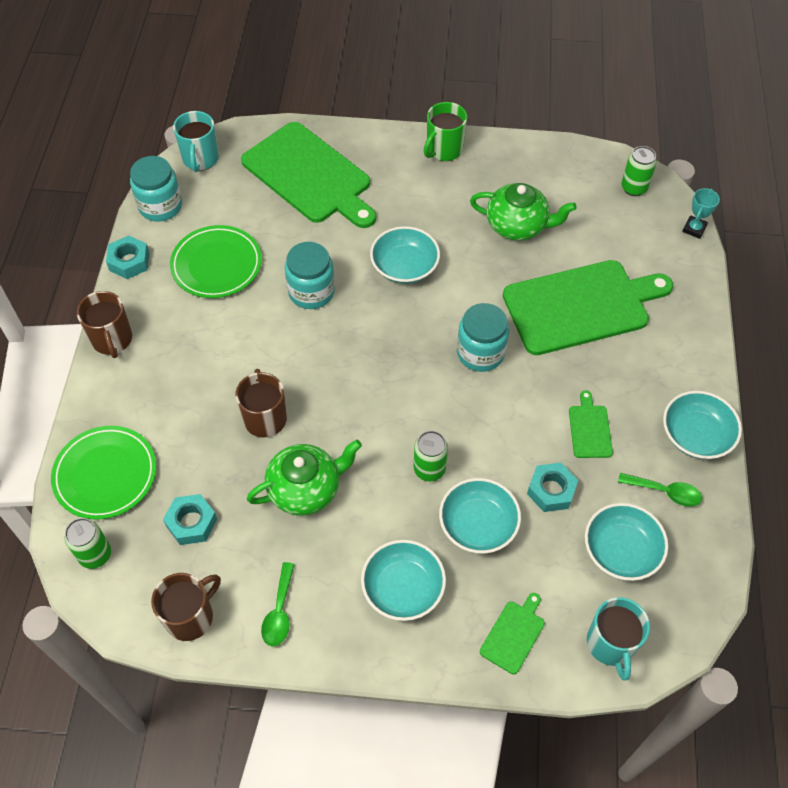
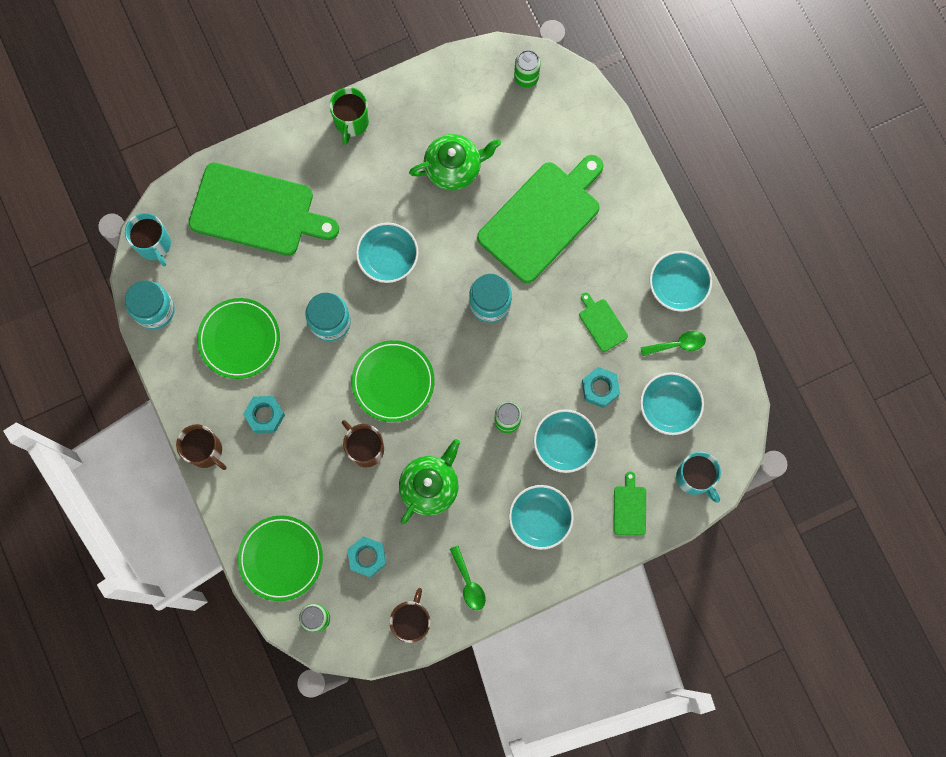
camera: 30 degrees left, 20 degrees up
turquoise nut [106,235,150,279] -> turquoise nut moved to [243,396,285,433]
turquoise trophy [682,188,720,239] -> none
none -> green plate [351,340,435,422]

